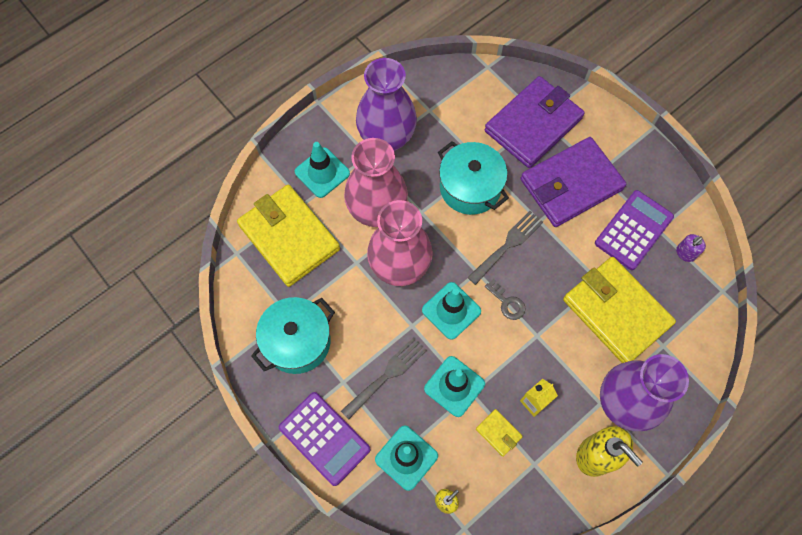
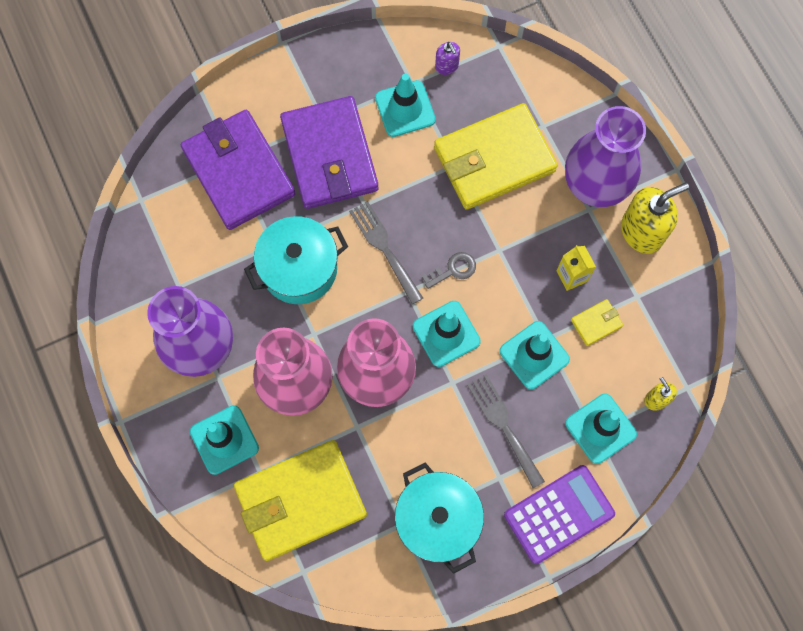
camera: 75 degrees left, 5 degrees up
purple calculator [595,190,674,270] -> turquoise traffic cone [375,74,436,137]

